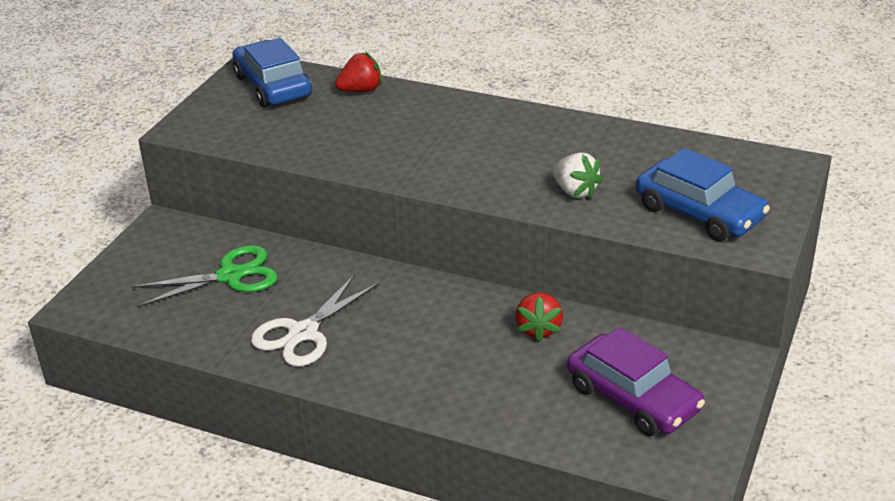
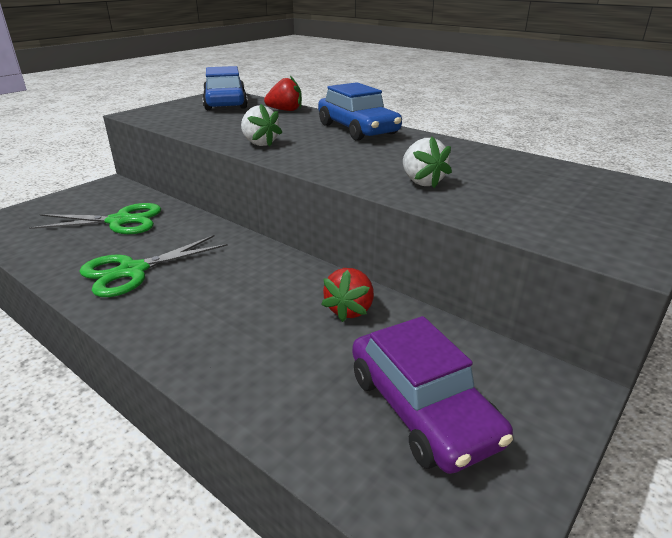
camera: 15 degrees right, 5 degrees down
white scissors [251,274,379,367] -> green scissors [79,235,228,297]
blue car [636,148,770,241] -> blue car moved to [318,82,402,141]
none -> white strawberry [241,104,282,147]

